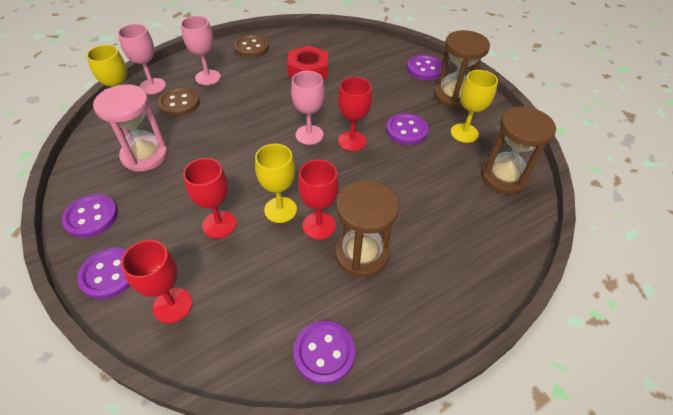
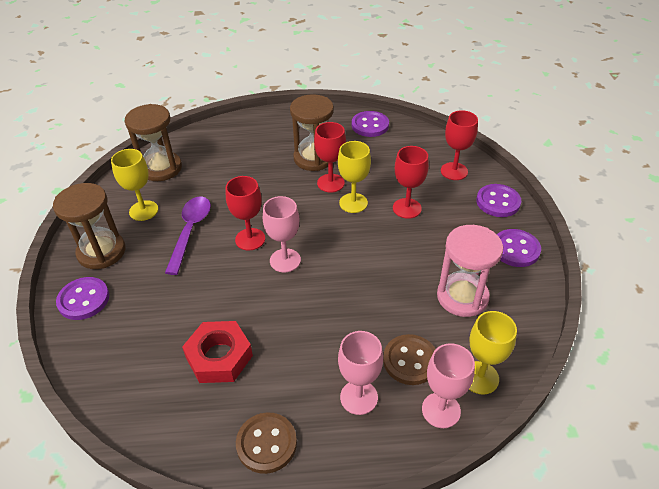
camera: 150 degrees left, 5 degrees down
purple button [386,113,429,145] -> purple spoon [165,196,211,275]

